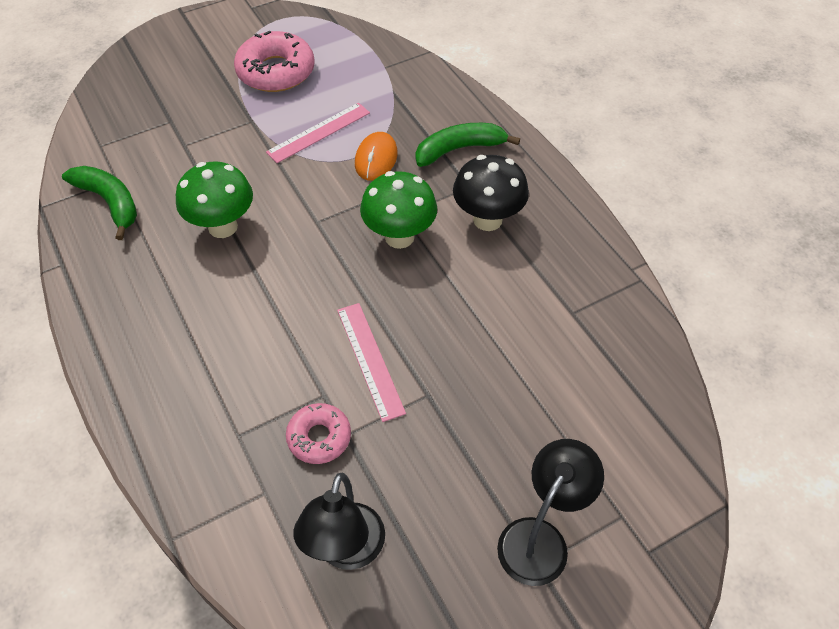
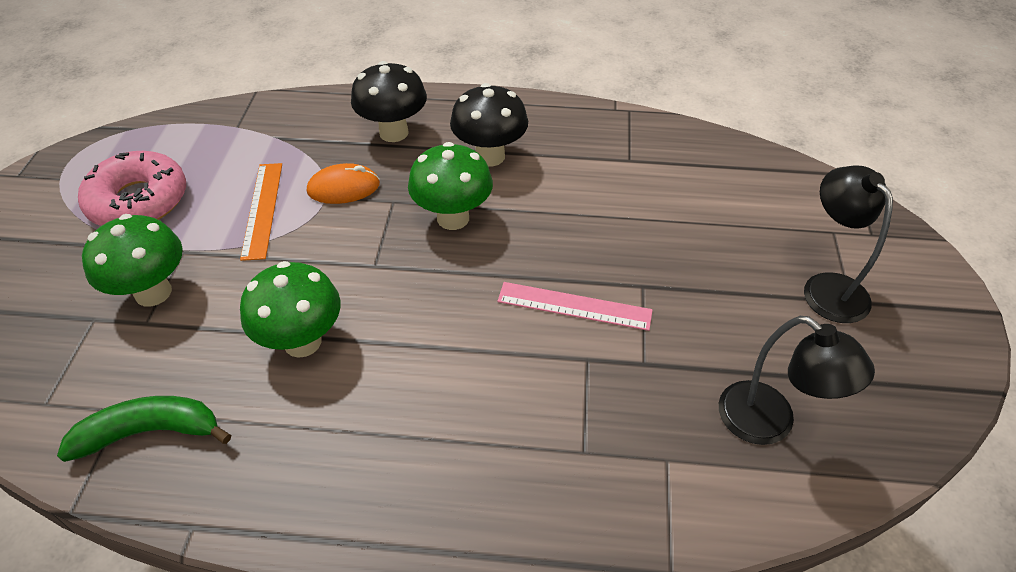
camera: 55 degrees left, 5 degrees down
pink ruler [266,103,370,163] -> orange ruler [240,163,282,261]
pink donut [286,403,351,464] -> none
orange mouse [355,132,398,181] -> orange mouse turned 60 degrees counterclockwise [307,163,380,204]
green banana [416,123,520,167] -> black mushroom [351,61,427,142]
none -> green mushroom [82,214,183,307]

